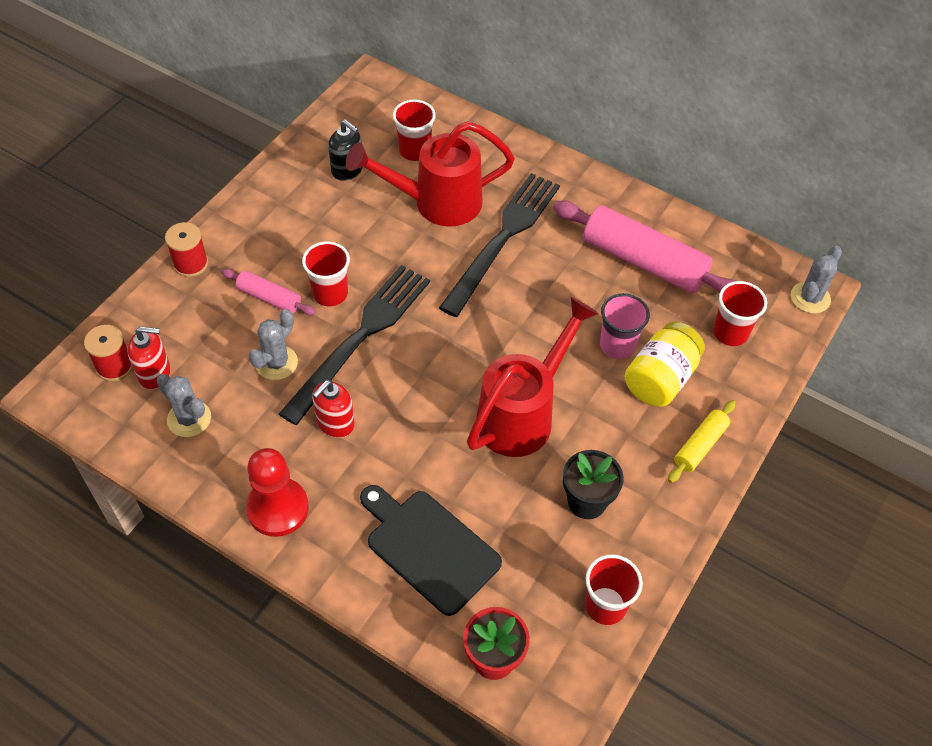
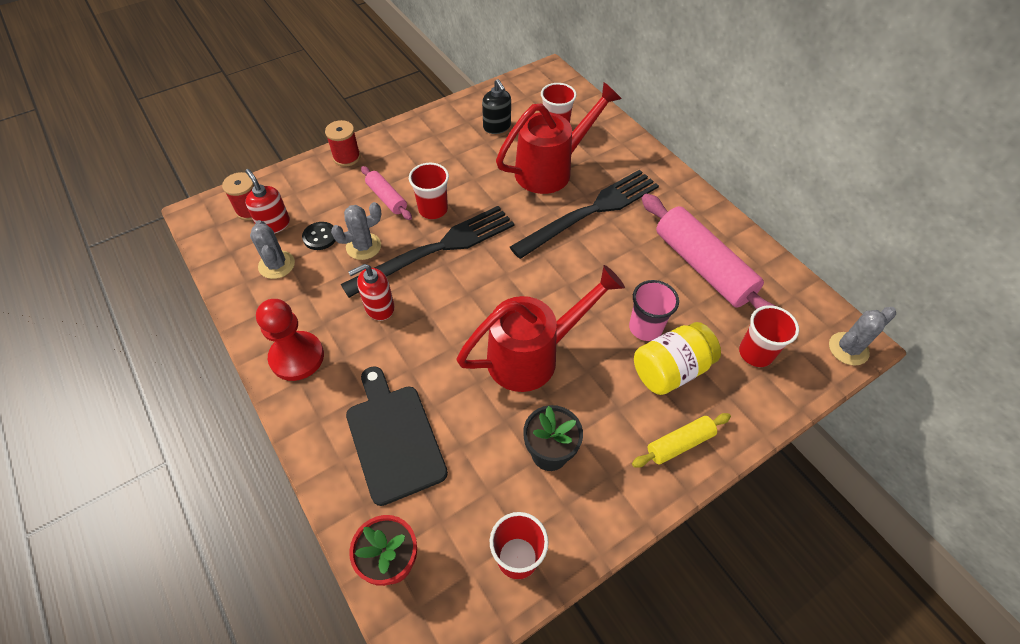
camera: 25 degrees right, 0 degrees up
red soap dispenser [127,326,171,389] -> red soap dispenser turned 150 degrees counterclockwise [245,169,290,234]
red watering can [346,121,515,227] -> red watering can turned 135 degrees clockwise [496,82,621,194]
none -> black button [302,222,335,250]

